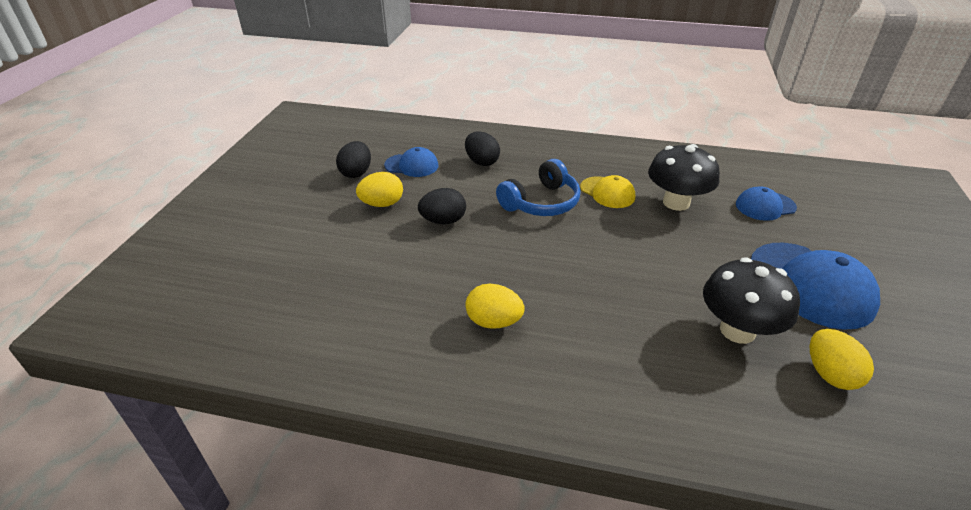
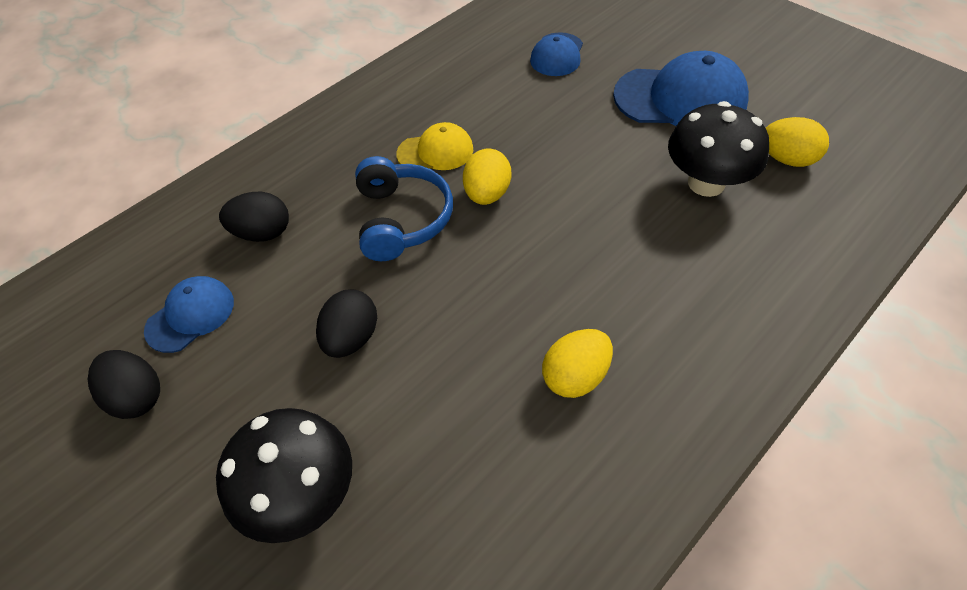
camera: 55 degrees left, 15 degrees up
yellow egg [356,172,403,207] -> yellow egg moved to [463,149,511,205]
black mushroom [648,144,720,211] -> black mushroom moved to [216,408,352,543]

